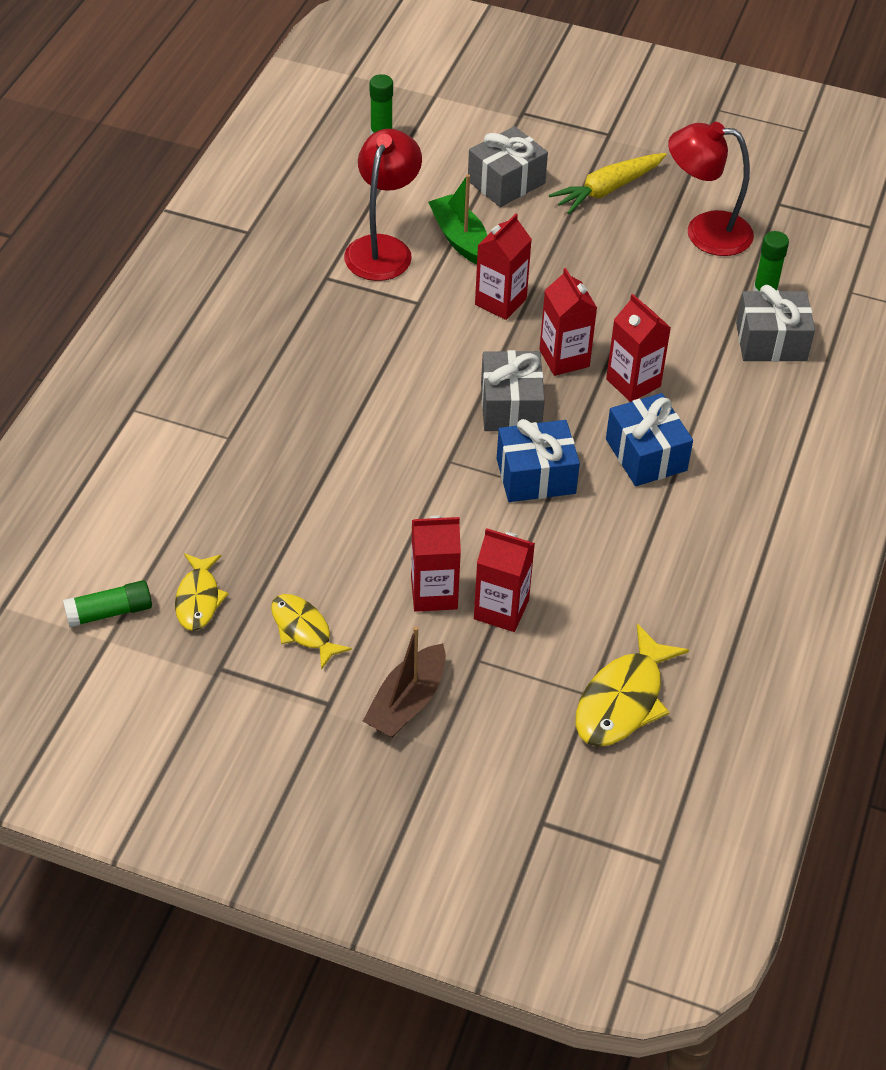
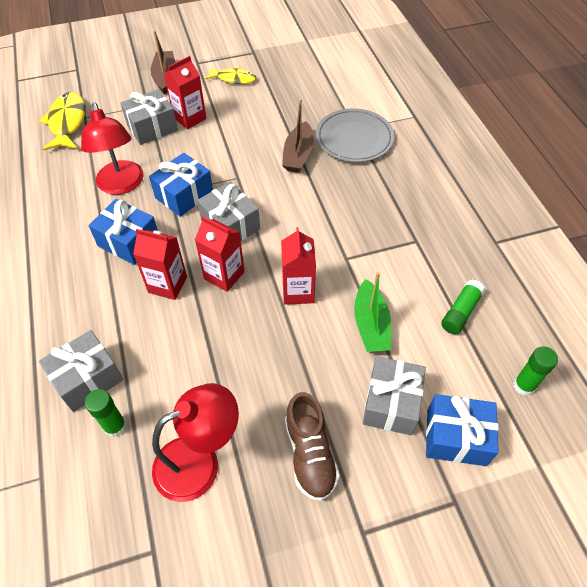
camera: 145 degrees right, 5 degrees up
green glue stick [63,580,152,628] -> green glue stick moved to [441,279,485,334]
yellow fish [175,554,229,631] -> none
red lamp [344,129,422,281] -> red lamp moved to [81,103,144,195]
green boat [428,174,487,264] -> green boat turned 60 degrees clockwise [354,272,391,352]
red carton [474,528,535,632] -> grey gift [121,89,178,145]
yellow carrot [549,153,667,214] -> brown shoe [285,392,340,501]
none -> brown boat [282,99,314,173]
none -> grey plate [316,108,394,162]
none -> blue gift [426,394,499,466]

